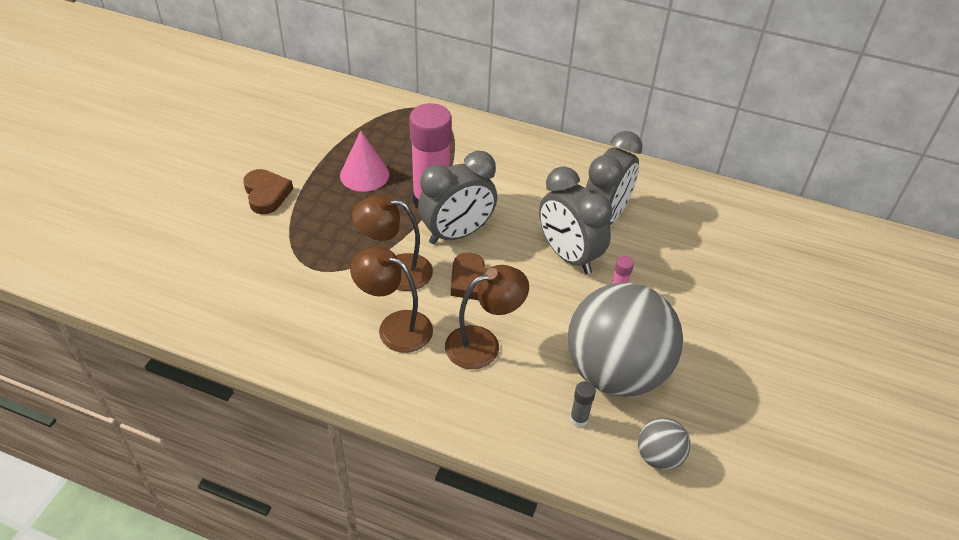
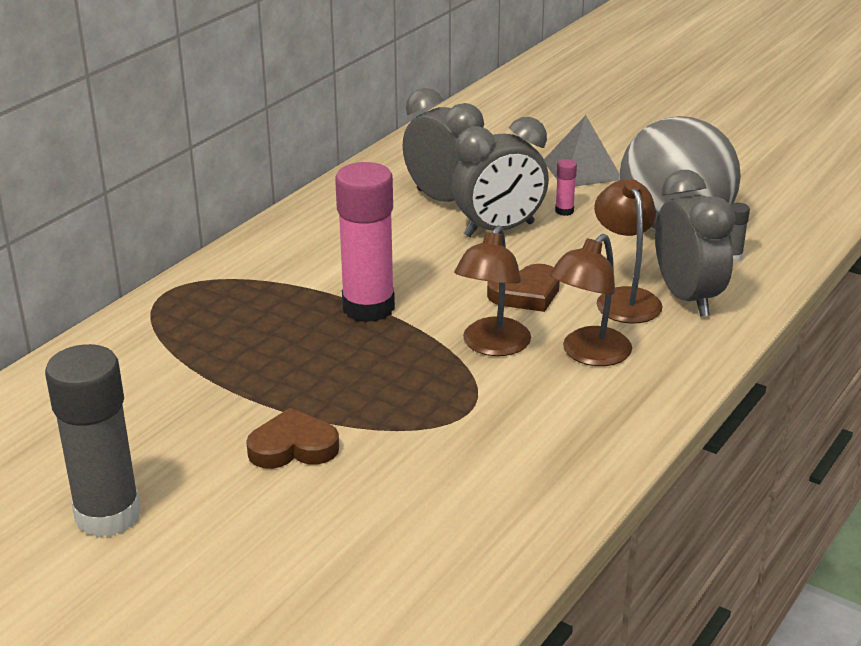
camera: 75 degrees left, 15 degrees down
pink cone [340,131,389,192] -> none
grey clock [418,151,497,244] -> grey clock moved to [655,170,736,317]
grey ball [638,418,691,470] -> none
none -> grey glue stick [45,344,141,537]
none -> grey pyramid [544,115,619,186]

